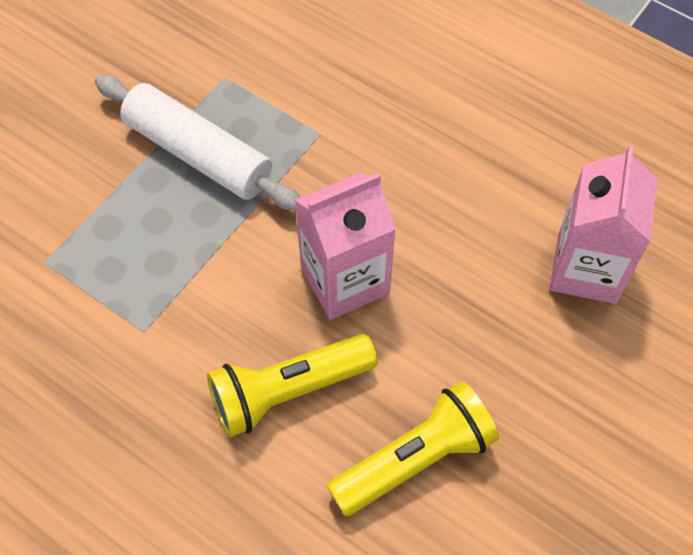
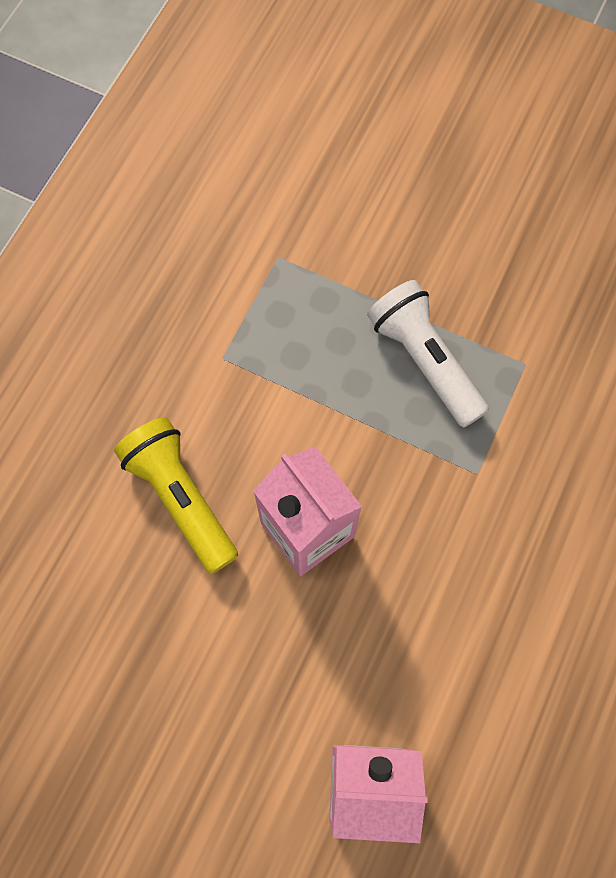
camera: 80 degrees right, 10 degrees up
white rolling pin [95,75,300,211] -> white flashlight [367,280,489,428]
yellow flashlight [327,381,499,516] -> none

